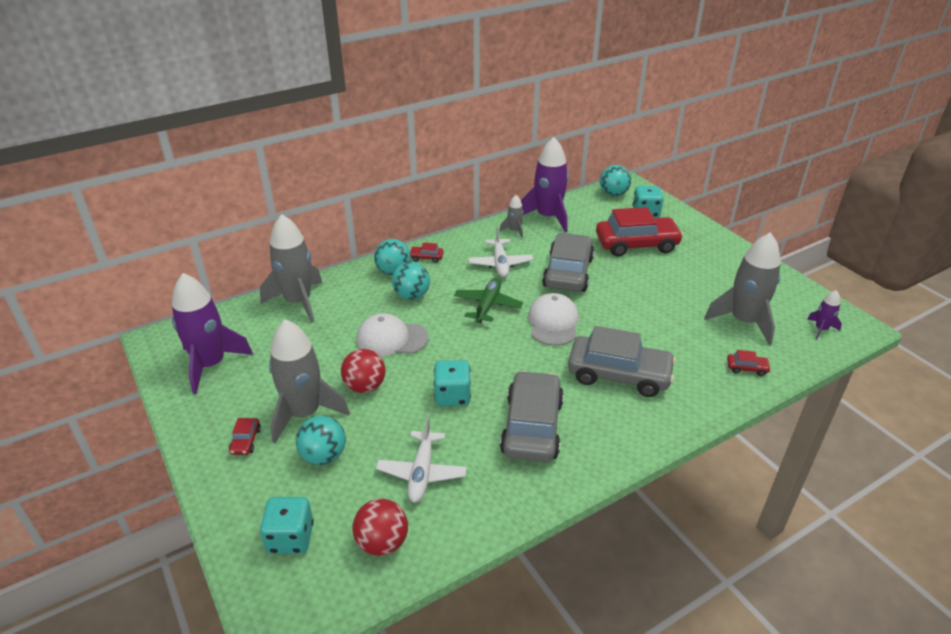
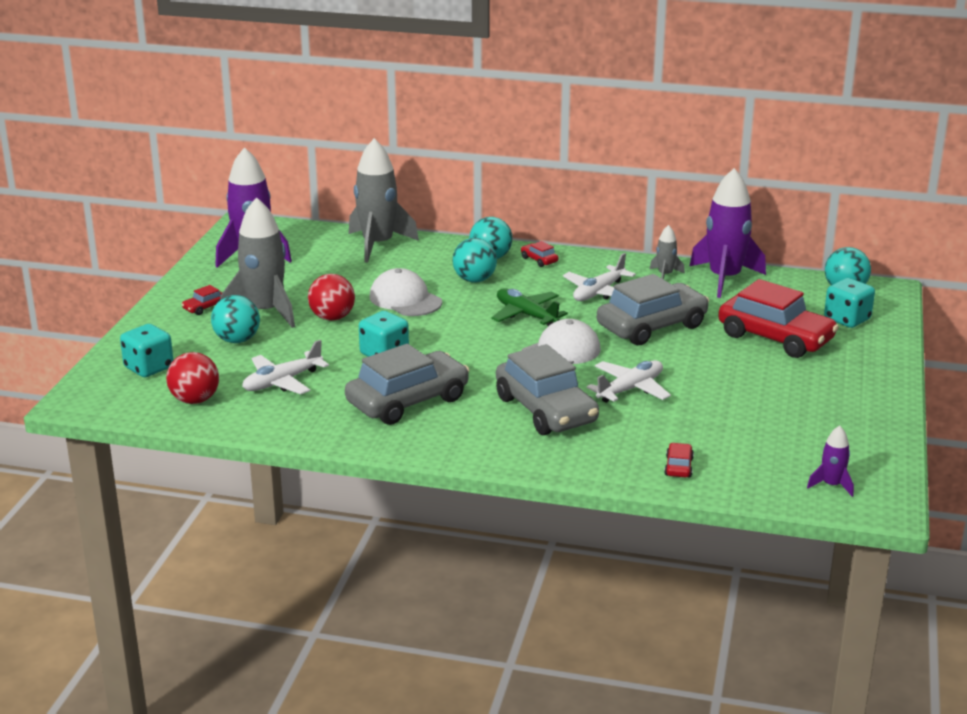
camera: 45 degrees right, 10 degrees down
green plane [454,278,523,323] -> green plane turned 105 degrees counterclockwise [491,289,568,326]
grey rocket [704,232,781,345] -> none
red car [727,350,771,376] -> red car turned 135 degrees counterclockwise [664,443,694,478]
none -> white plane [587,360,671,403]

